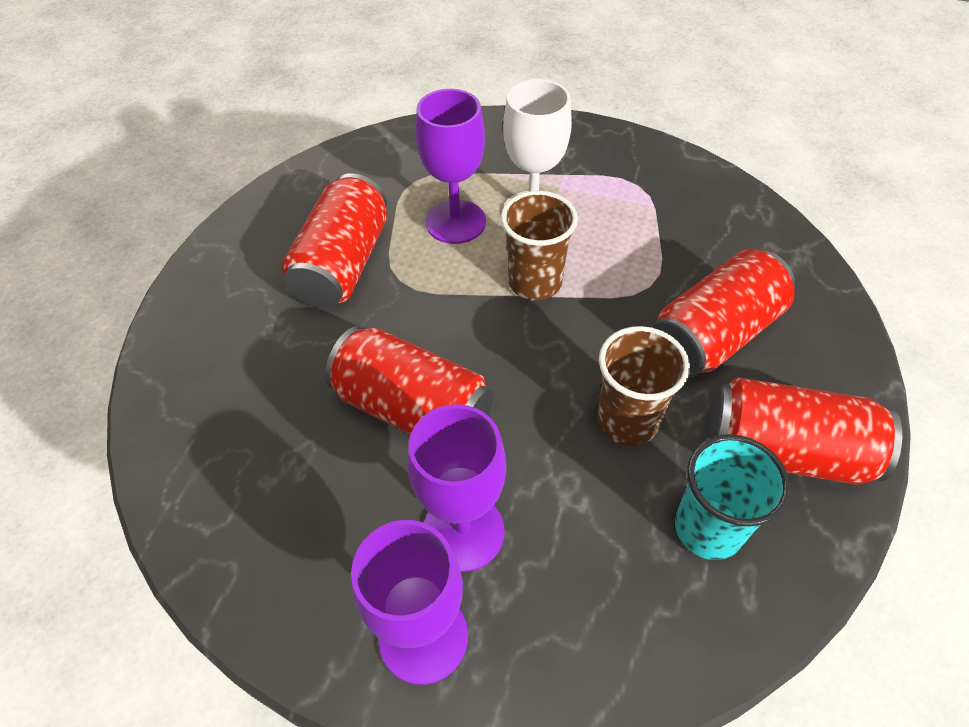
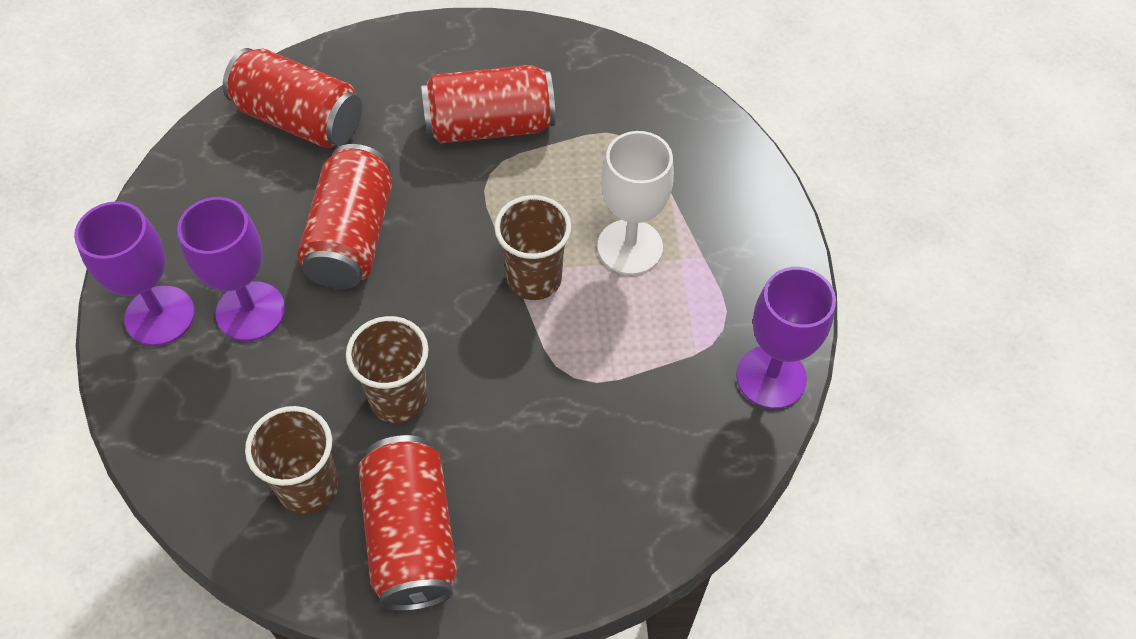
camera: 65 degrees right, 5 degrees up
purple goblet [416,89,486,244] -> purple goblet moved to [736,267,836,409]
red can [651,249,795,378] -> red can moved to [223,48,362,148]
turquoise cup [675,434,791,560] -> brown cup [245,406,339,514]

